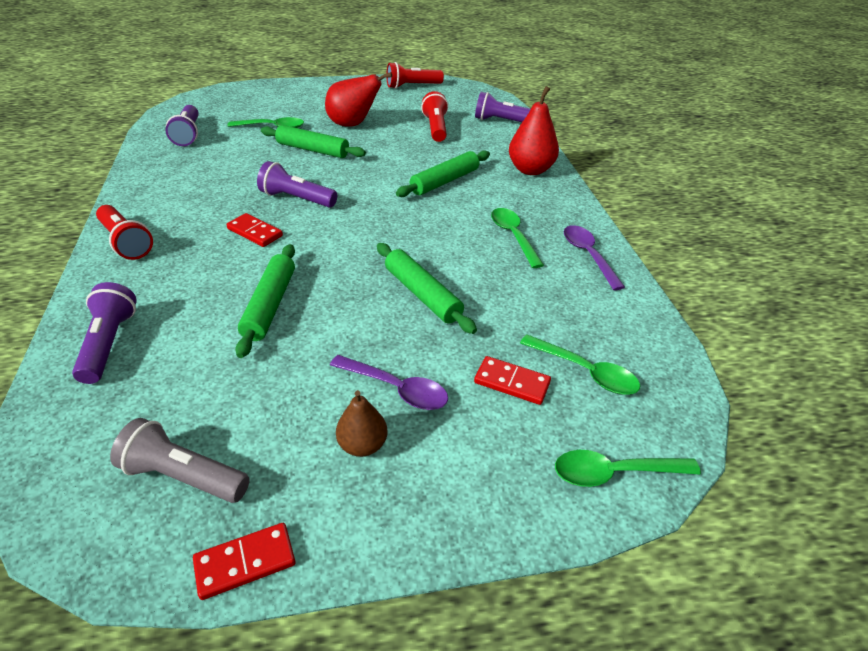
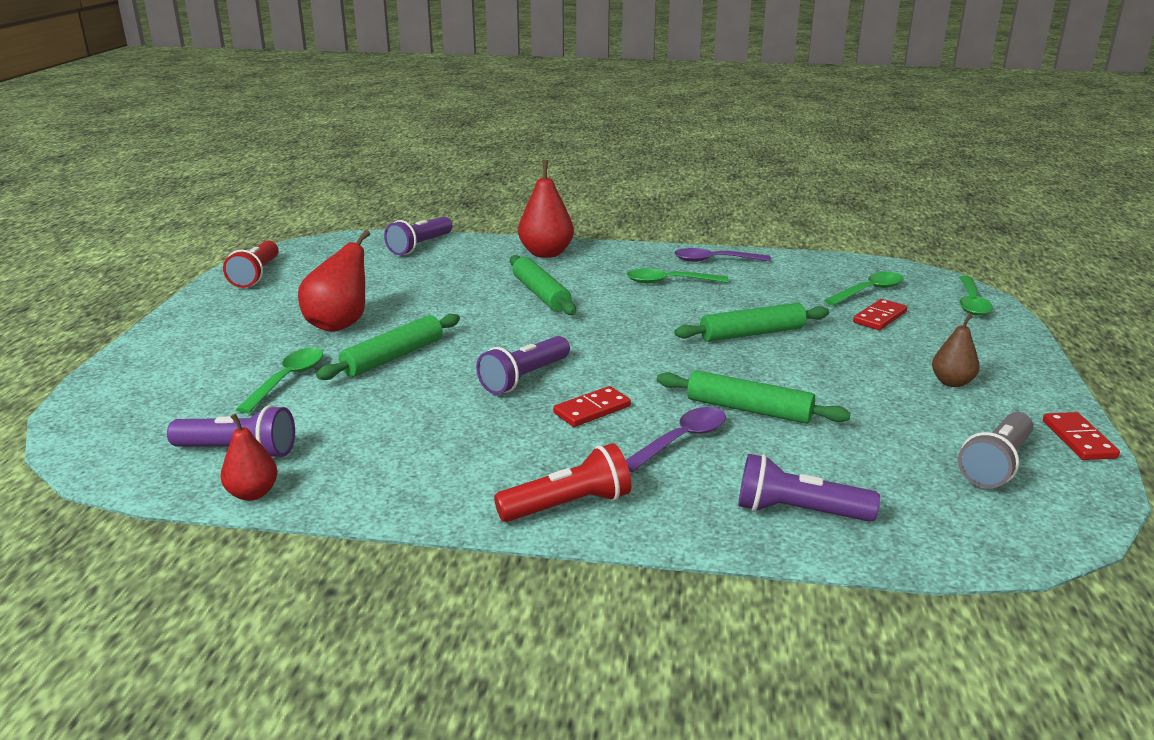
camera: 70 degrees left, 15 degrees down
purple spoon [330,355,448,410] -> purple spoon moved to [626,407,726,472]
red flashlight [421,91,448,142] -> none
none -> red pear [221,414,278,501]

